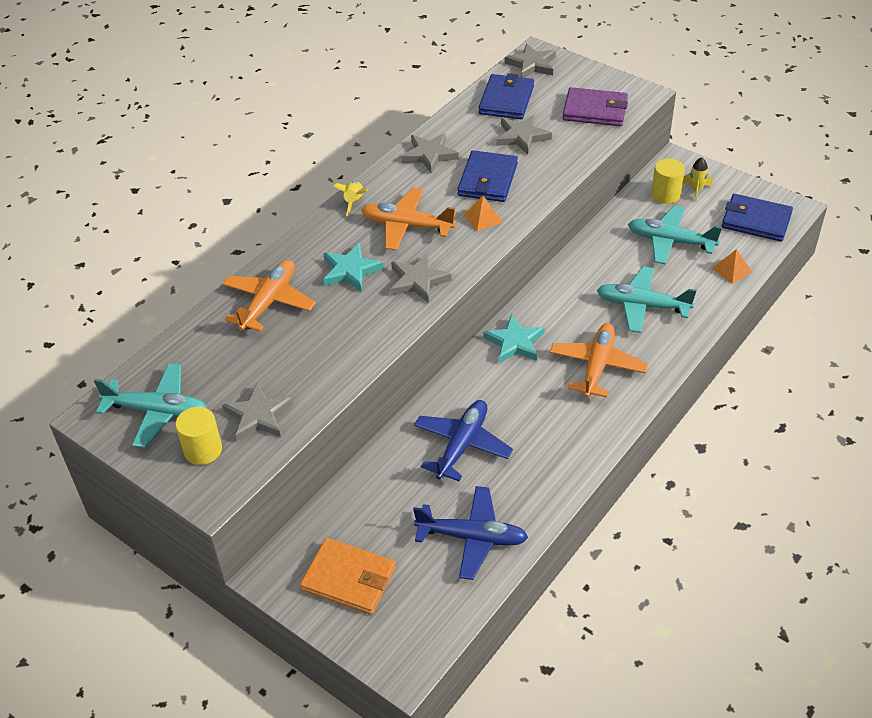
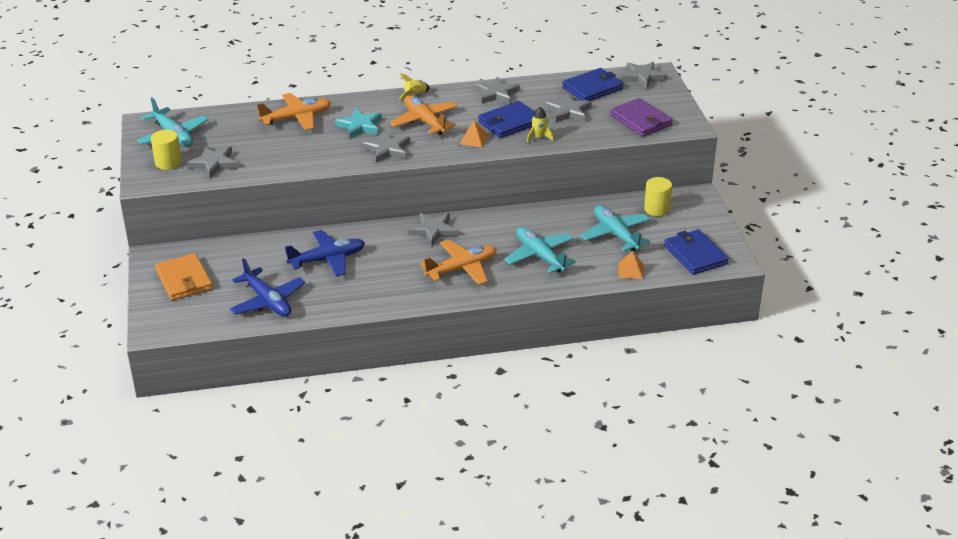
camera: 40 degrees right, 10 degrees down
turquoise star [483,314,544,363] -> grey star [408,213,458,246]
yellow rocket [683,157,712,201] -> yellow rocket moved to [527,107,554,143]

